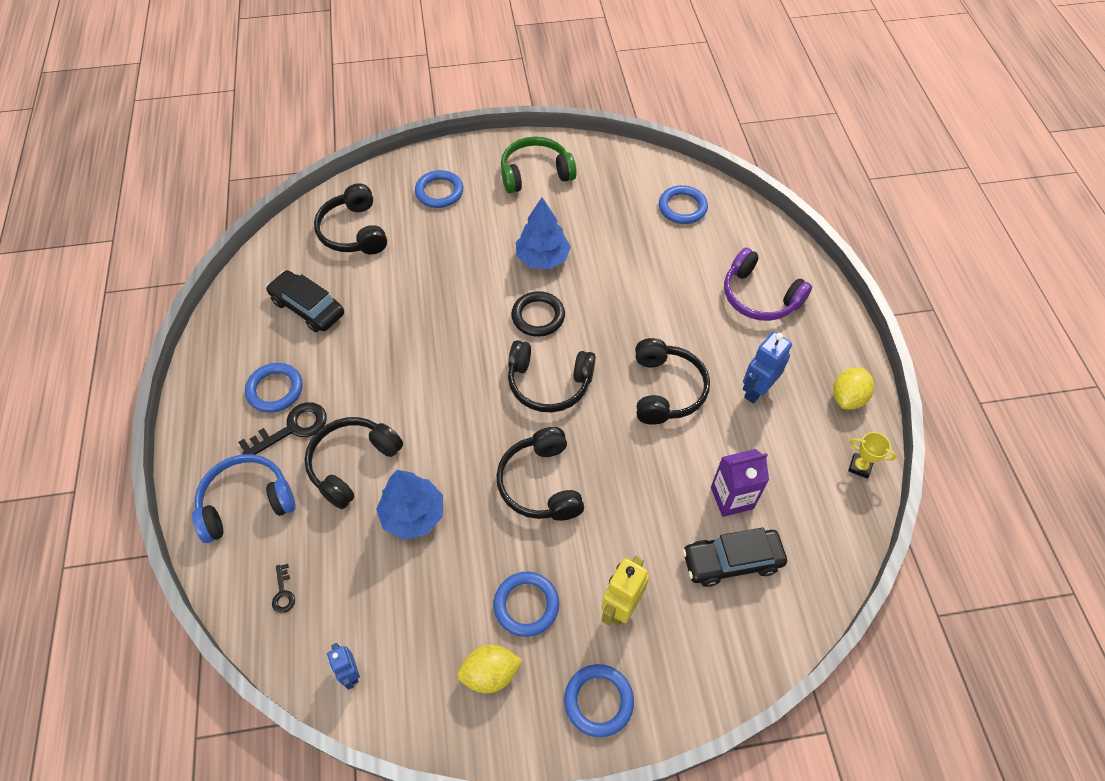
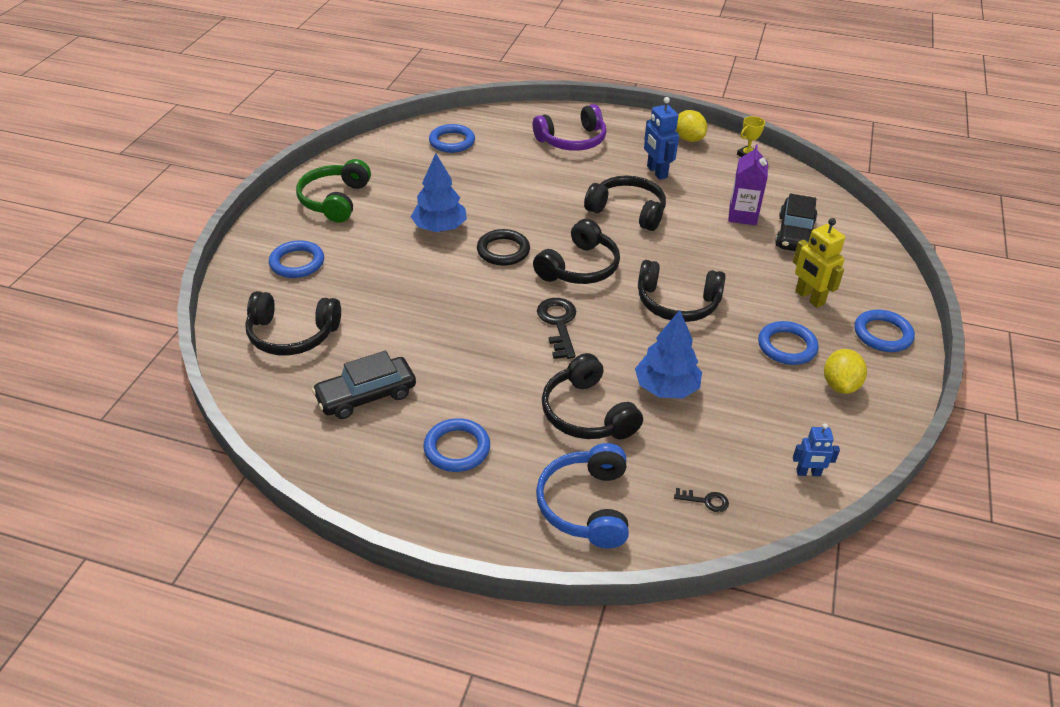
camera: 65 degrees left, 15 degrees down
black key [238,402,327,455] -> black key moved to [537,298,576,359]

